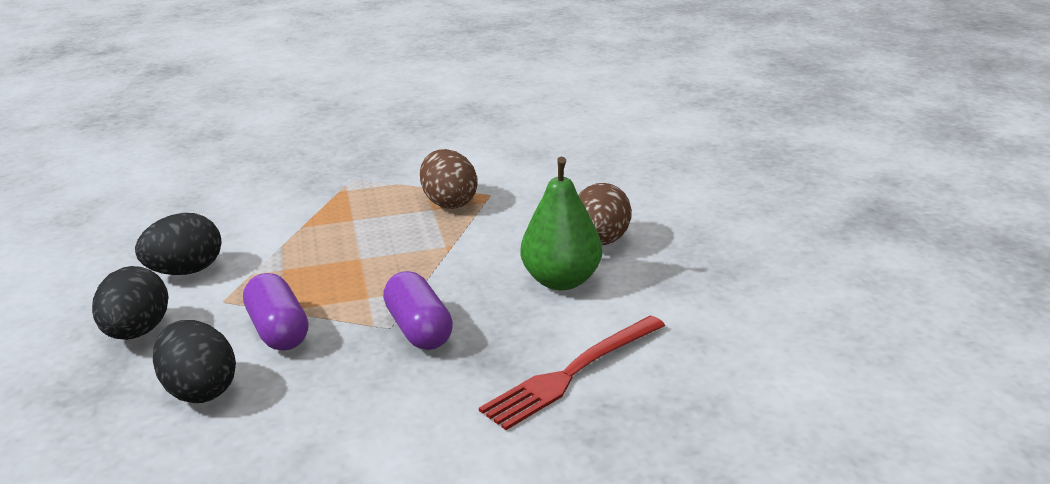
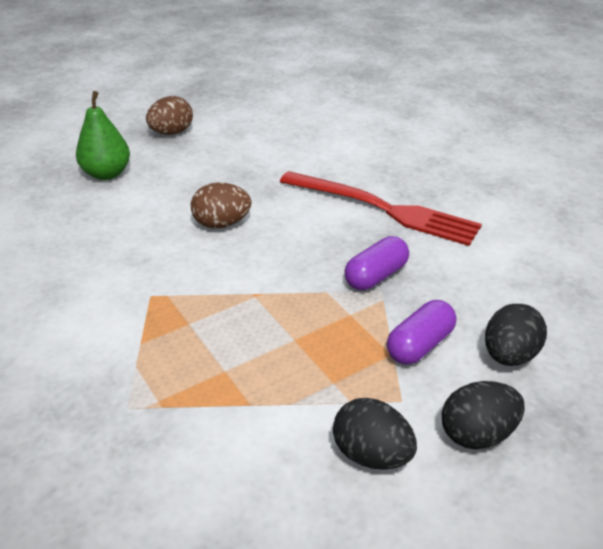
camera: 110 degrees left, 10 degrees up
brown egg [420,149,478,209] -> brown egg moved to [146,96,193,135]
red fork [479,315,665,430] -> red fork [280,171,482,246], size x1.53
green pear [521,157,602,290] -> green pear moved to [76,91,130,180]

